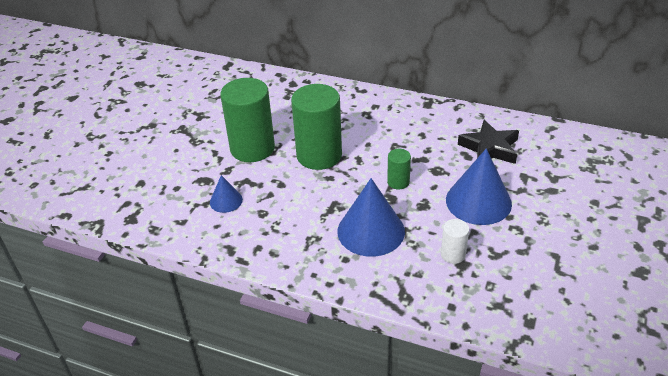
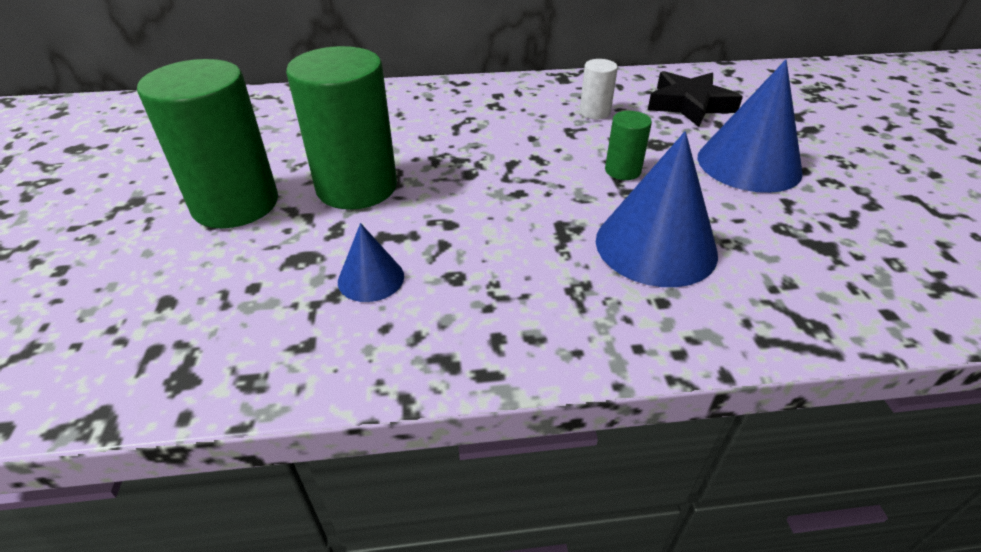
camera: 30 degrees left, 0 degrees up
green cylinder [291,84,342,170] -> green cylinder moved to [137,59,278,228]
white cylinder [441,219,469,264] -> white cylinder moved to [579,59,618,119]

